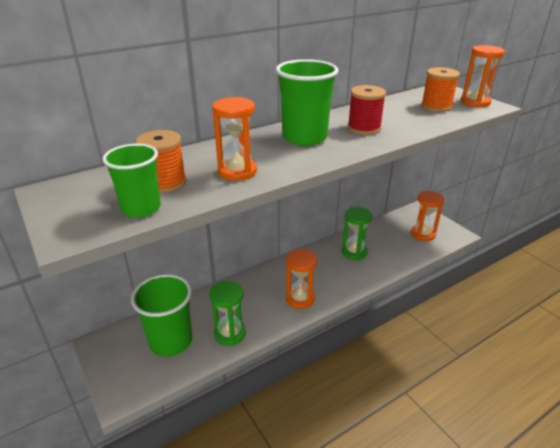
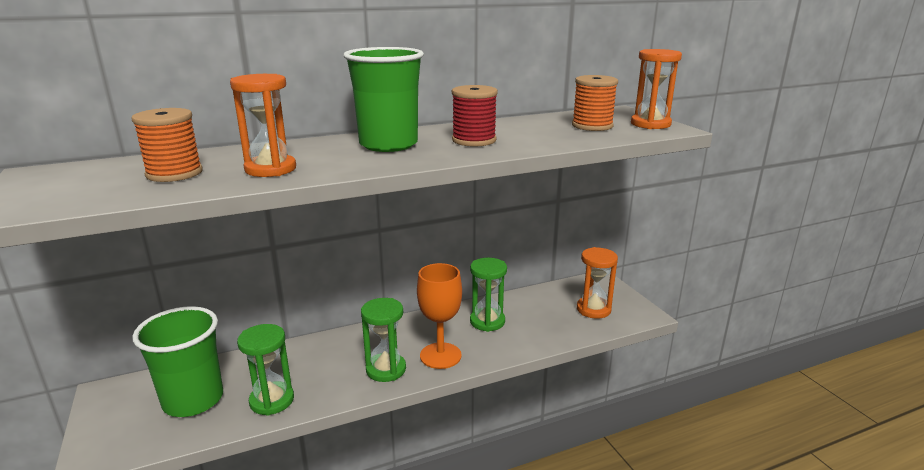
camera: 10 degrees right, 10 degrees down
green cup [102,144,161,218] -> none
orange hourglass [286,249,317,309] -> green hourglass [361,298,406,382]
none -> orange goblet [417,263,462,369]

